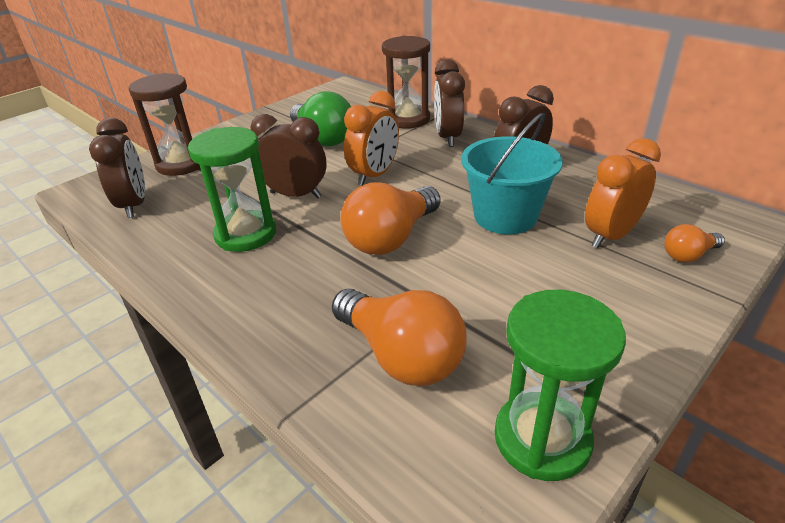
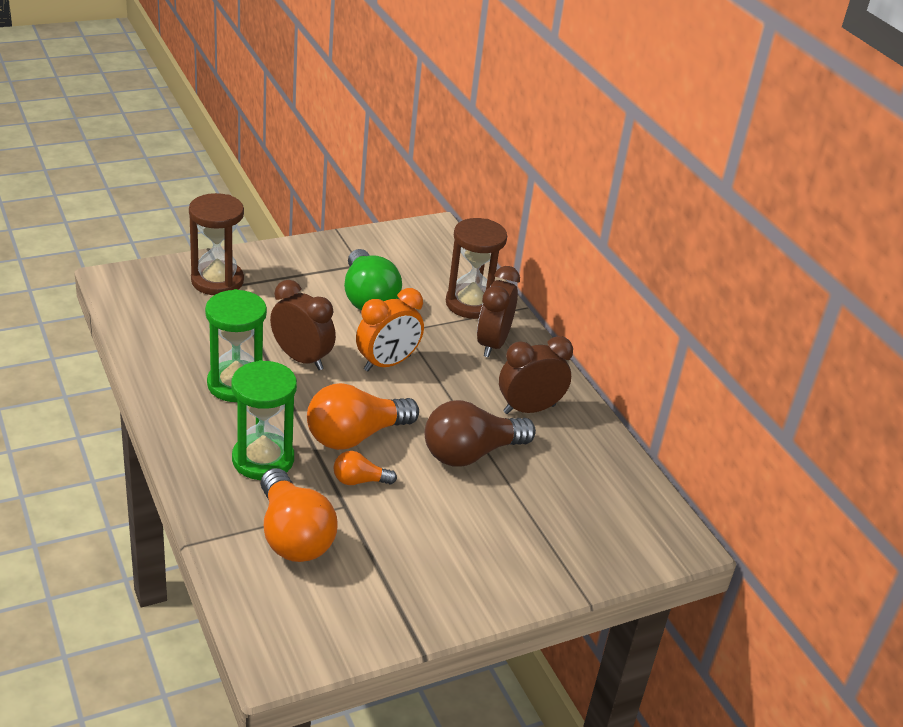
camera: 15 degrees right, 0 degrees up
brown clock [89,118,145,218] -> none
turquoise bucket [461,113,563,235] -> brown light bulb [425,400,536,467]
green hourglass [494,290,626,481] -> green hourglass moved to [231,360,297,480]
orange clock [585,138,661,248] -> none
orange light bulb [664,224,725,262] -> orange light bulb moved to [333,451,397,485]

